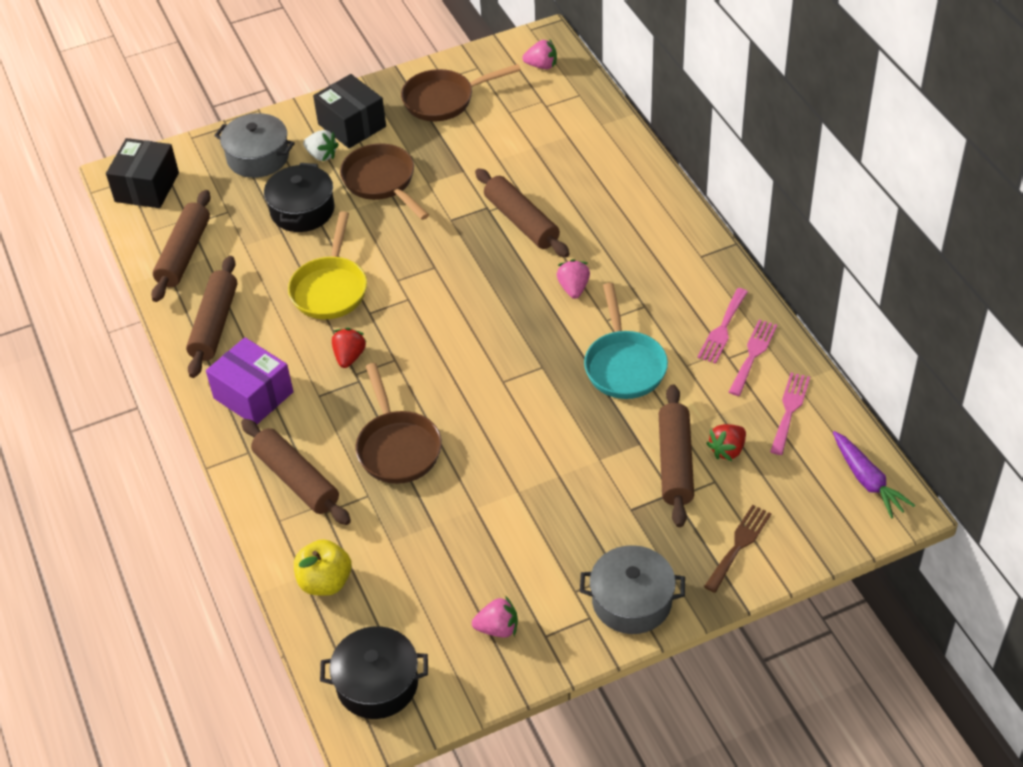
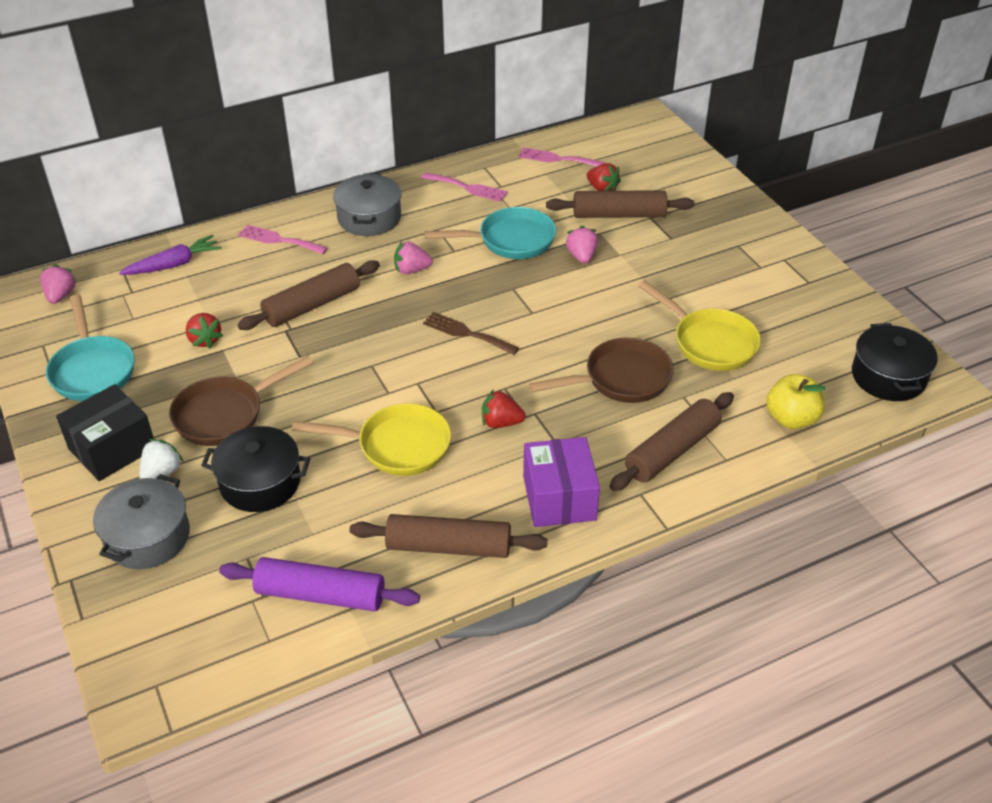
camera: 95 degrees left, 5 degrees down
black box [106,138,179,208] -> none
brown rolling pin [151,190,211,302] -> purple rolling pin [219,557,420,612]
purple box [206,337,293,424] -> purple box turned 45 degrees counterclockwise [523,437,600,527]
brown pan [401,64,521,121] -> turquoise pan [46,294,135,401]
pink strawberry [472,597,518,638] -> pink strawberry moved to [566,226,598,264]
grey pot [580,545,685,634] -> grey pot moved to [333,173,401,236]
brown fork [704,505,772,593] -> brown fork moved to [423,312,519,355]
pink fork [729,319,777,396] -> pink fork moved to [238,225,328,254]
purple carrot [833,431,915,519] -> purple carrot moved to [119,235,222,275]
none -> red strawberry [186,313,223,349]
none -> yellow pan [638,280,761,371]

